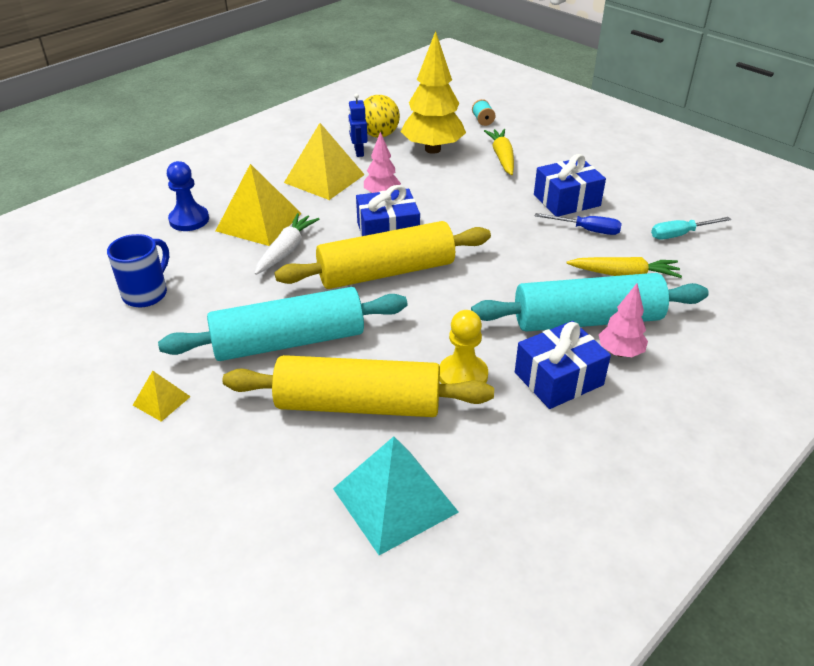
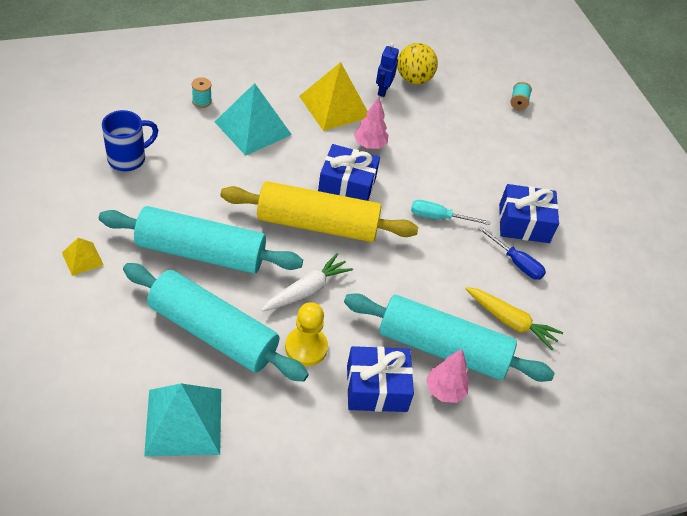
camera: 20 degrees right, 10 degrees up
blue pawn [167,161,209,231] -> turquoise spool [192,77,212,108]
yellow pyramid [216,164,302,246] -> turquoise pyramid [215,83,292,156]
yellow rolling pin [223,355,494,417] -> turquoise rolling pin [123,263,309,382]
white carrot [255,213,319,275] -> white carrot moved to [261,253,353,312]
yellow tree [401,31,466,154] -> none
yellow carrot [484,129,514,175] -> none
turquoise screwdriver [651,217,731,239] -> turquoise screwdriver moved to [411,200,490,225]

